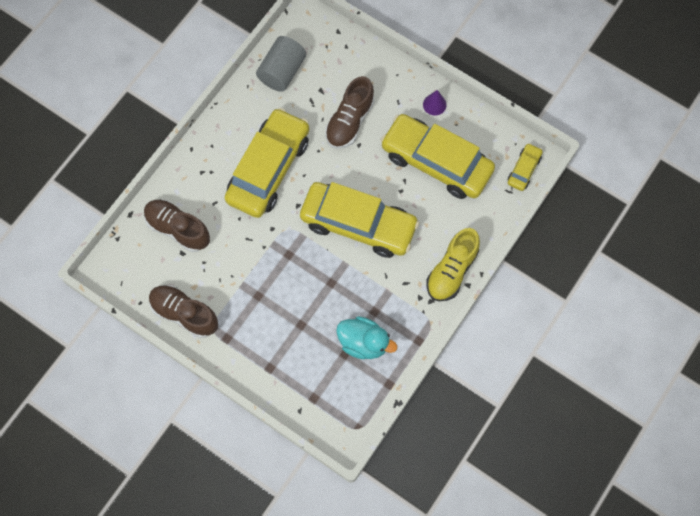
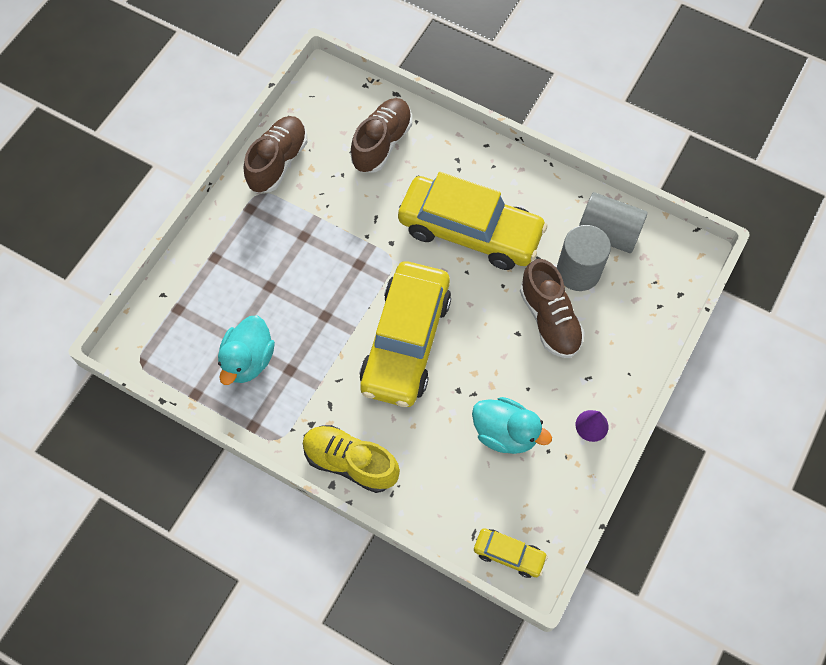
camera: 85 degrees right, 5 degrees down
brown shoe [325,76,375,149] -> brown shoe turned 135 degrees counterclockwise [520,259,585,358]
yellow car [380,114,495,199] -> turquoise duck [472,397,552,454]
none -> grey cylinder [557,225,611,291]

